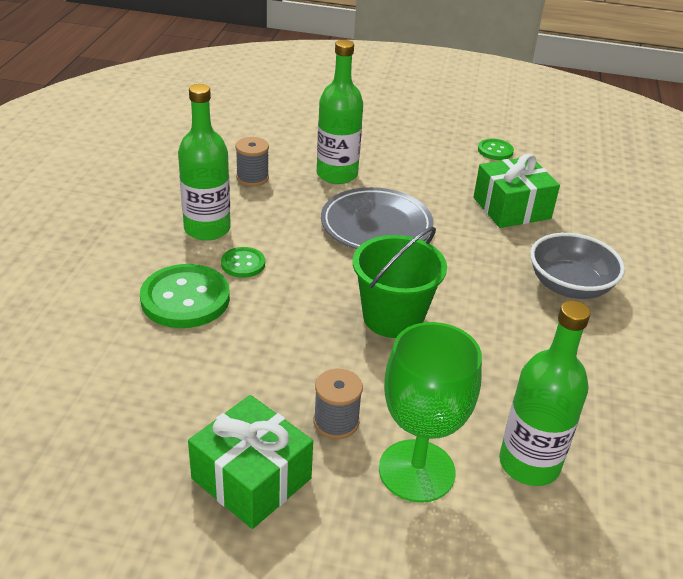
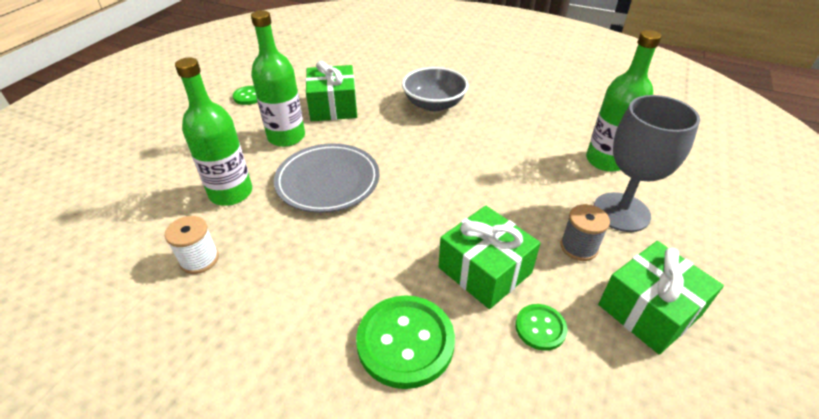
camera: 75 degrees left, 5 degrees up
green bottle [178,84,231,241] -> green bottle moved to [251,10,305,147]
green button [221,247,265,278] -> green button moved to [515,304,567,351]
grey spool [235,137,269,186] -> white spool [165,216,219,274]
green bucket [353,227,447,338] -> none
green goblet [379,322,482,503] -> grey goblet [594,95,700,232]
none -> green gift [439,206,541,309]

